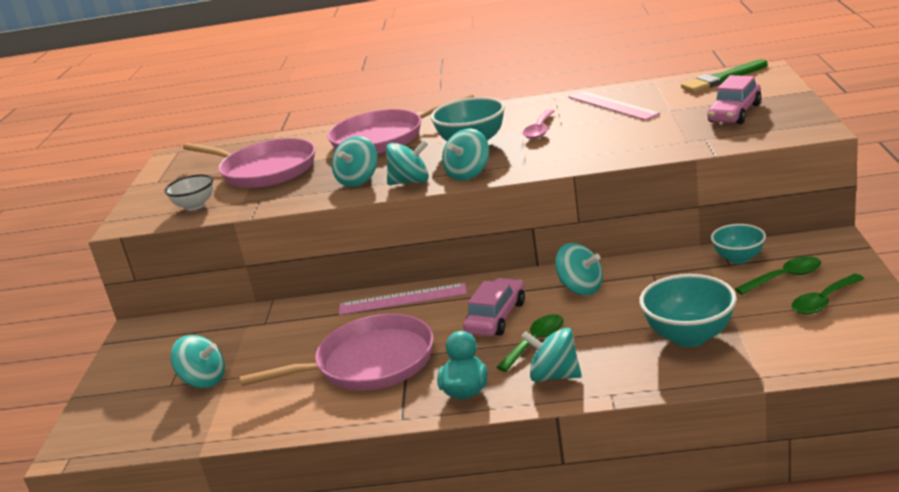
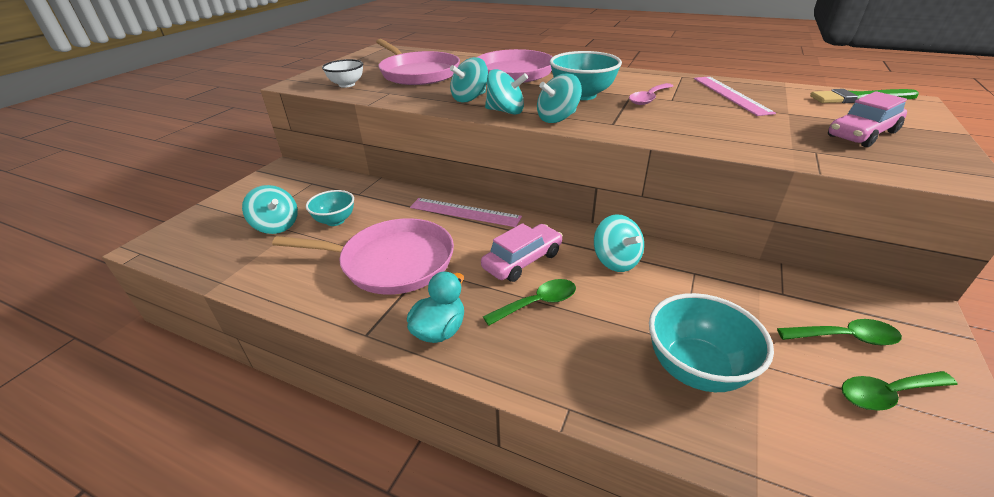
camera: 20 degrees right, 10 degrees up
turquoise spinning top [521,328,582,382] -> none
turquoise bowl [711,224,766,264] -> turquoise bowl moved to [306,190,354,226]

